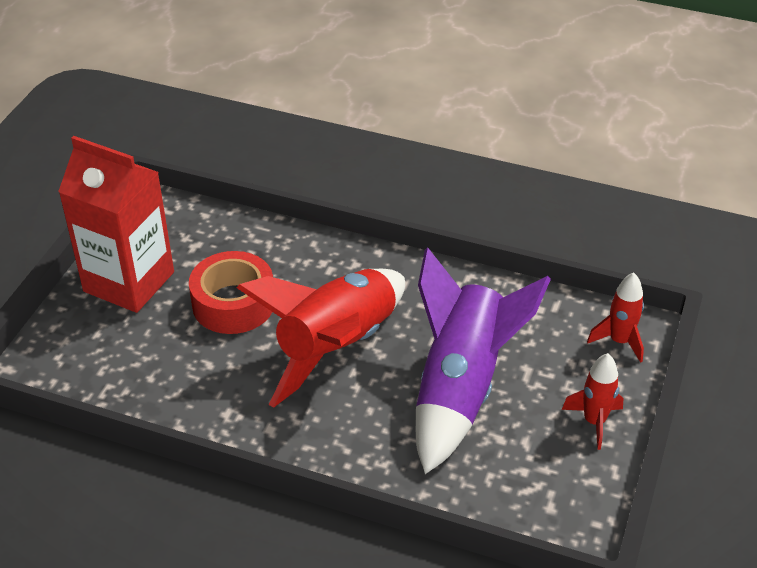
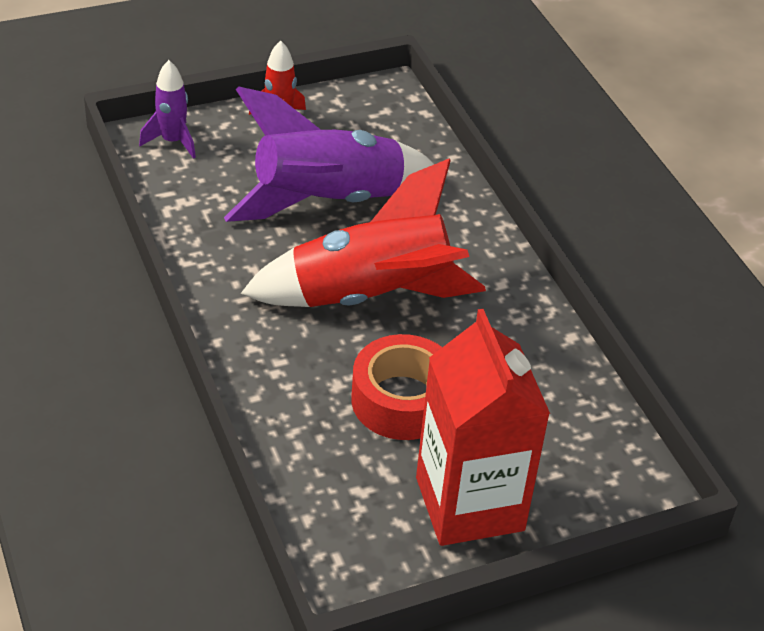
camera: 135 degrees left, 0 degrees up
red rocket [587,272,644,363] -> purple rocket [139,60,196,159]

